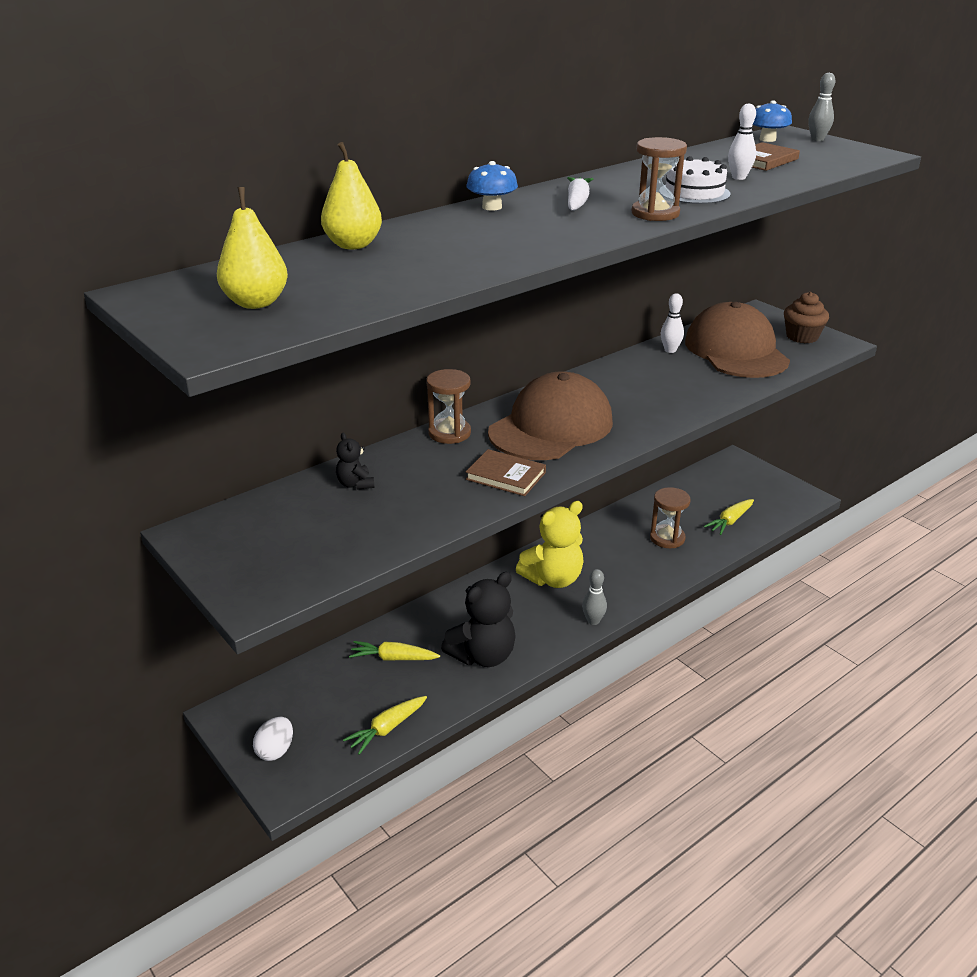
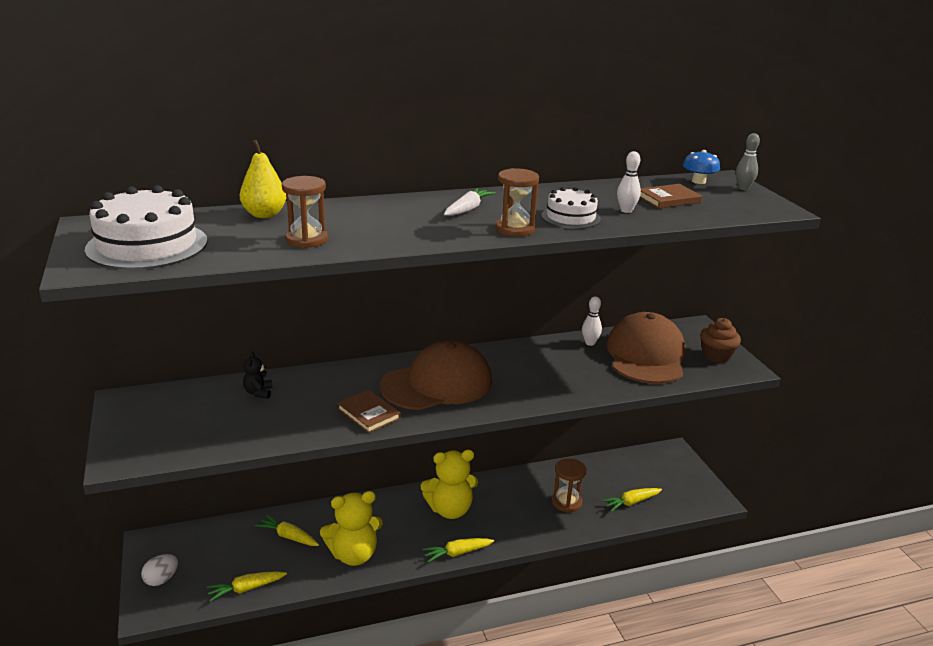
camera: 20 degrees right, 5 degrees down
yellow pear [217,187,288,309] -> white cake [85,185,207,270]
brown hourglass [426,369,471,444] -> brown hourglass moved to [282,176,328,248]
black teddy bear [441,572,516,667] -> yellow teddy bear [320,491,383,566]
blue mushroom [466,161,518,211] -> none
grey bowling pin [582,569,607,625] -> yellow carrot [422,538,494,563]

